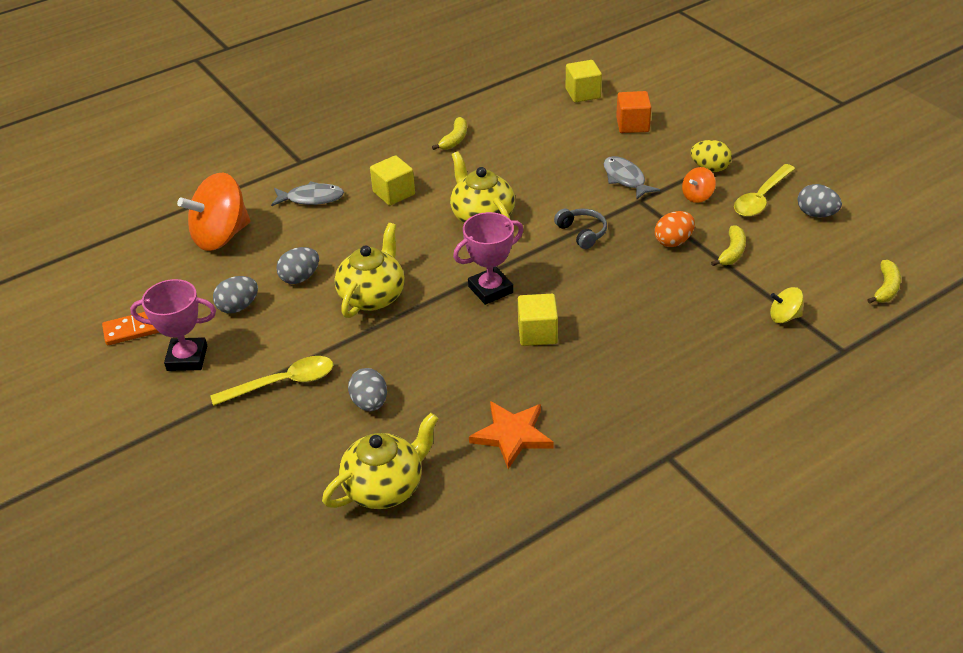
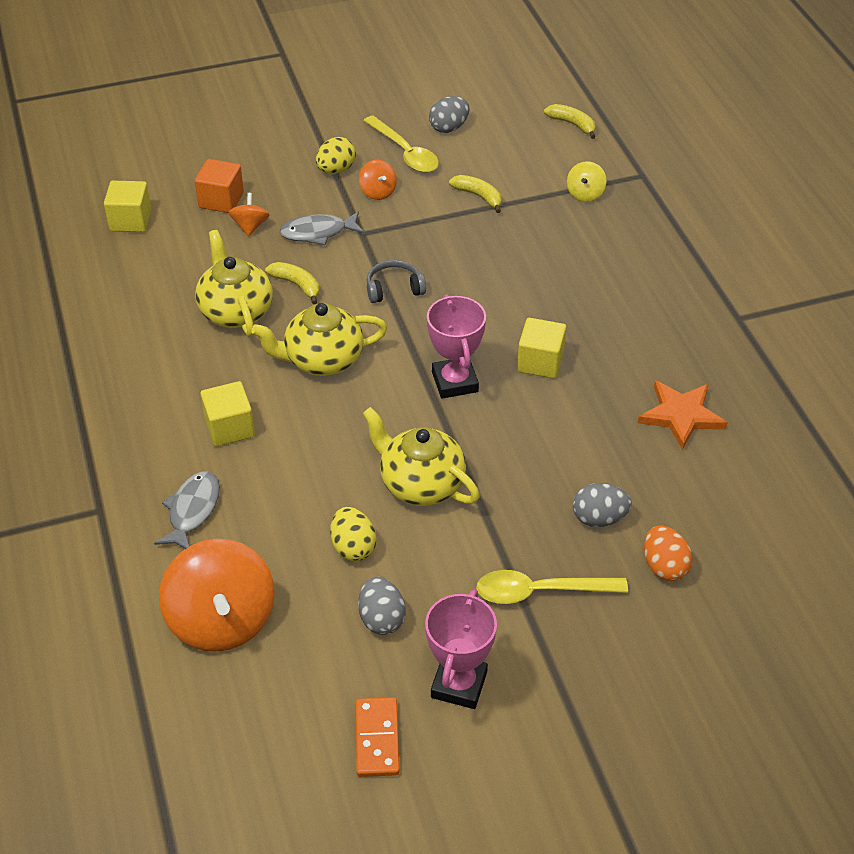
camera: 75 degrees left, 5 degrees up
yellow spoon [210,356,333,406] -> yellow spoon turned 90 degrees counterclockwise [476,570,628,604]
grey egg [276,247,319,284] -> yellow egg [330,507,376,562]
yellow teapot [322,413,439,509] -> yellow teapot moved to [195,230,273,337]
yellow banana [432,117,467,150] -> yellow banana moved to [265,262,319,304]
orange egg [655,211,695,247] -> orange egg moved to [644,525,693,581]
none -> orange spinning top [228,193,270,237]

